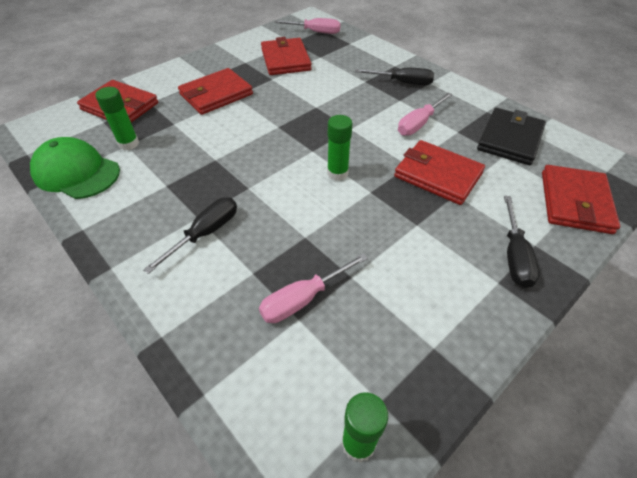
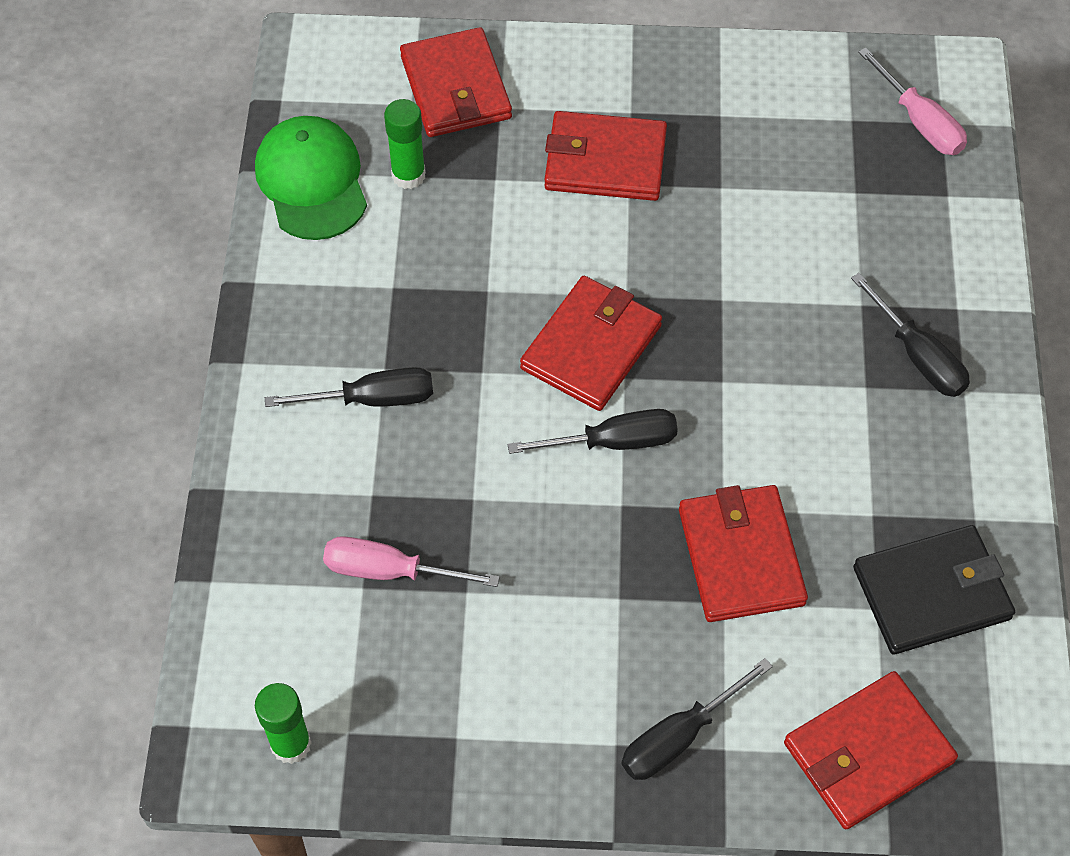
camera: 45 degrees right, 10 degrees up
red wallet [261,37,312,75] -> red wallet moved to [520,276,662,411]
green glue stick [327,115,353,181] -> black screwdriver [508,409,678,454]
pink screwdriver [398,92,453,136] -> none

